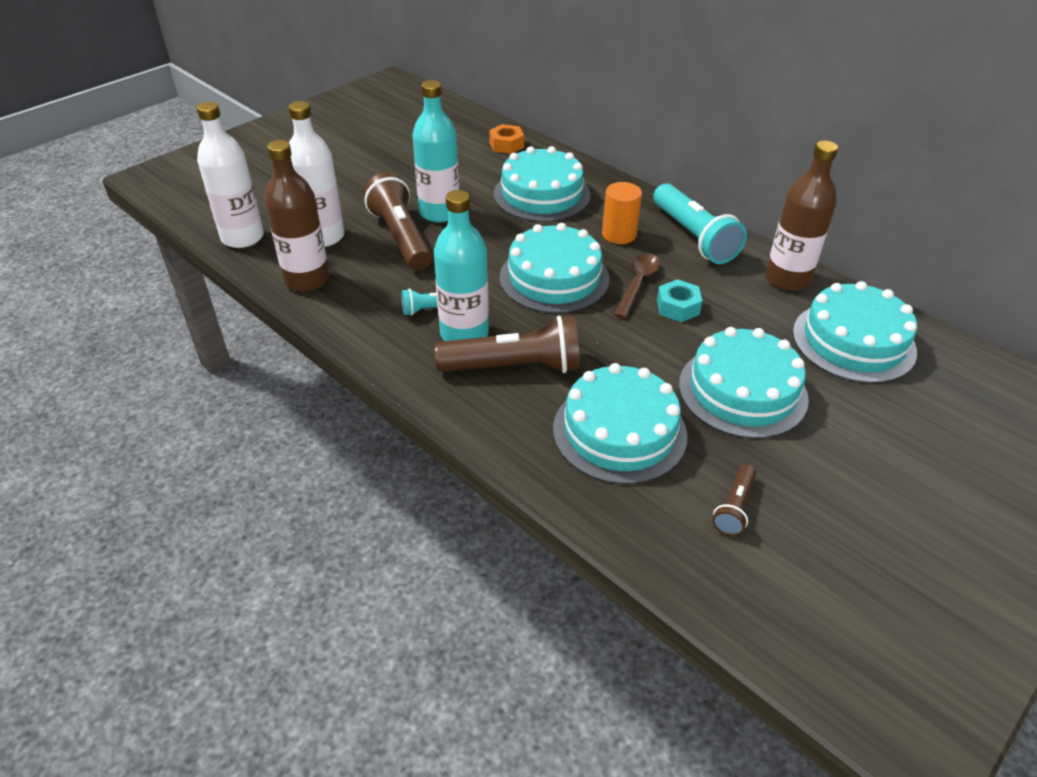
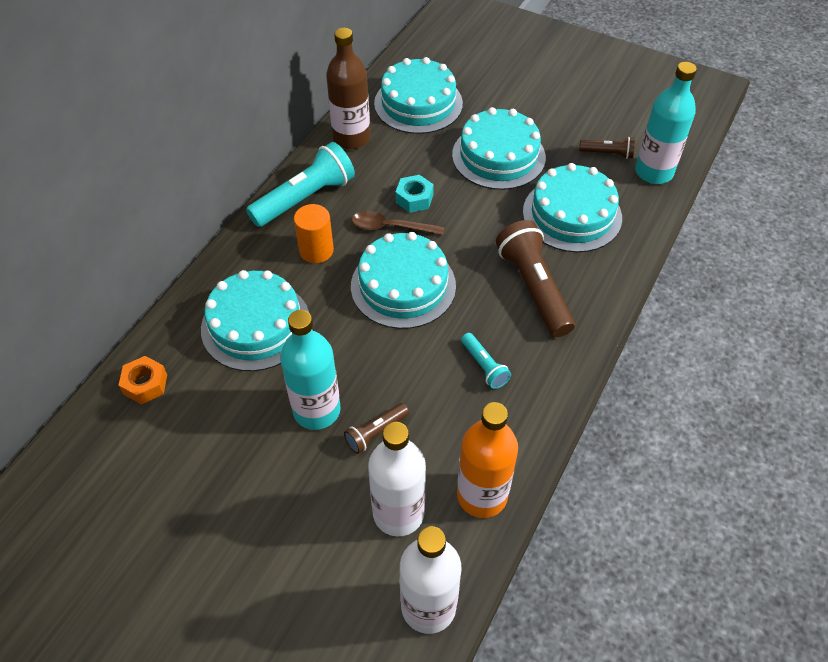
camera: 105 degrees left, 10 degrees up
brown bottle [265,140,329,292] -> orange bottle [457,402,518,518]
brown flashlight [363,172,432,271] -> brown flashlight [344,403,409,454], size x0.50
turquoise bottle [434,190,489,341] -> turquoise bottle moved to [635,62,697,184]

